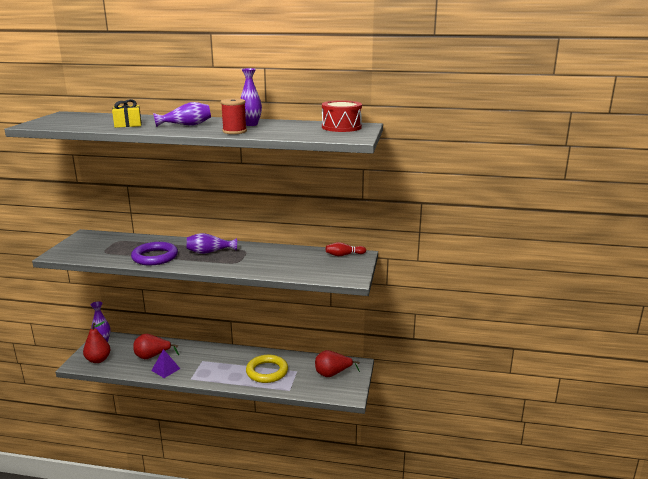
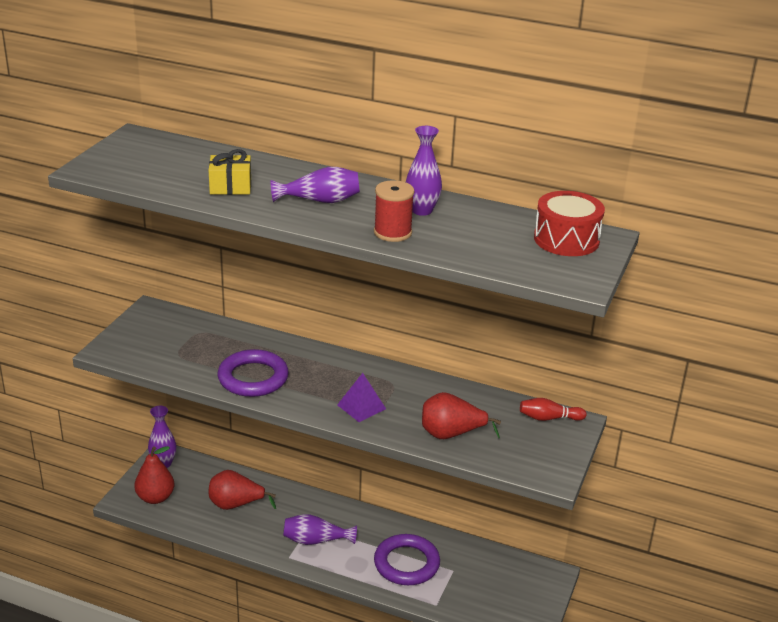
camera: 10 degrees right, 10 degrees up
purple pyramid [151,349,180,378] -> purple pyramid moved to [337,373,386,422]
purple vase [187,233,237,254] -> purple vase moved to [283,514,357,545]
yellow ring [246,355,288,383] -> purple ring [374,534,440,585]
red pear [315,350,360,377] -> red pear moved to [422,392,501,439]

